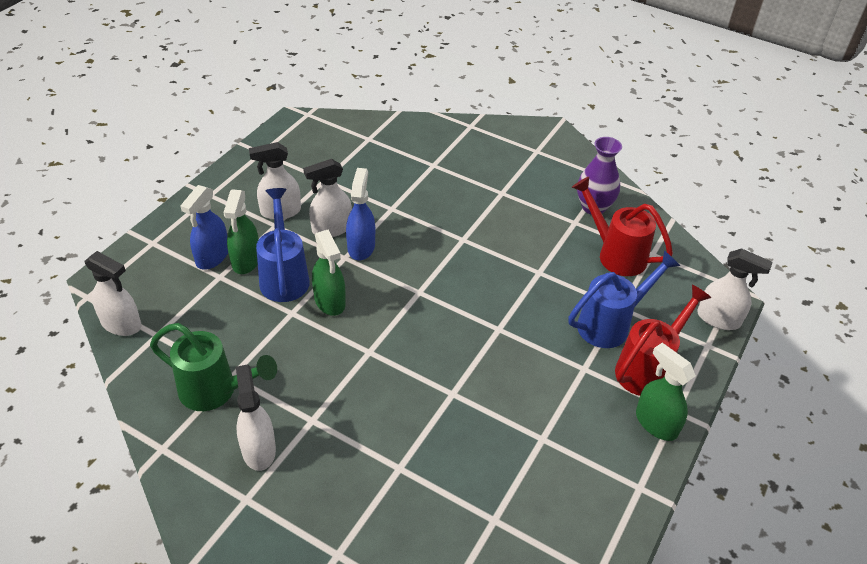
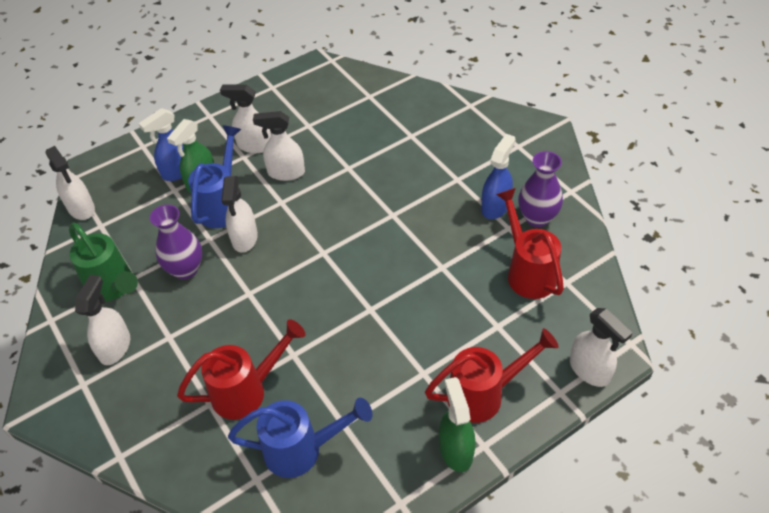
camera: 30 degrees right, 5 degrees up
green spray bottle [312,230,346,316] -> white spray bottle [221,176,258,253]
blue spray bottle [346,168,375,260] -> blue spray bottle moved to [481,134,516,219]
blue watering can [568,250,680,348] -> blue watering can moved to [228,397,372,478]
none -> purple vase [150,205,202,280]
none -> red watering can [177,319,306,420]

